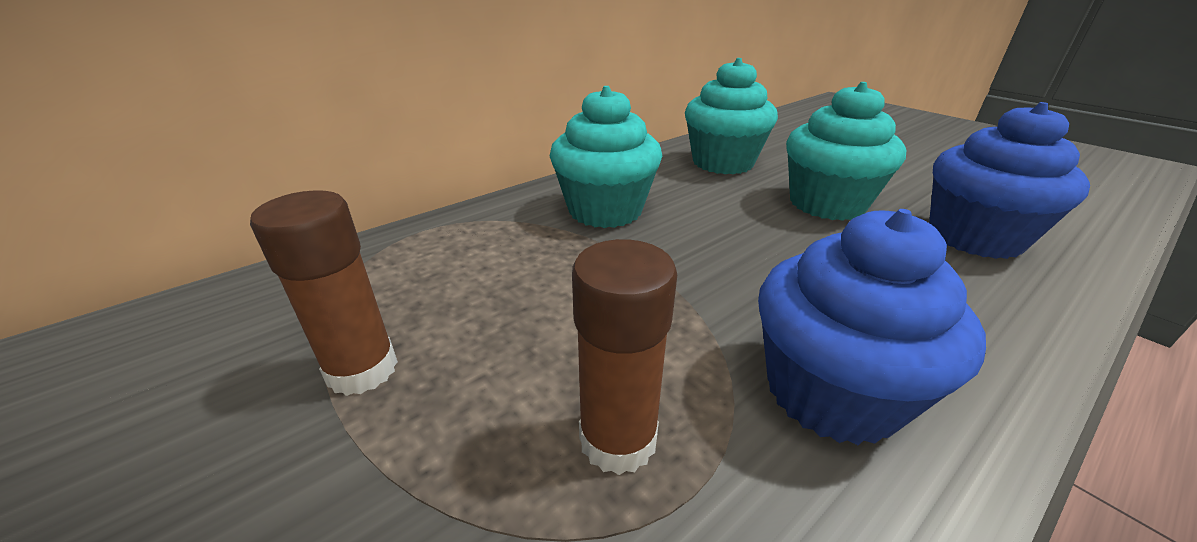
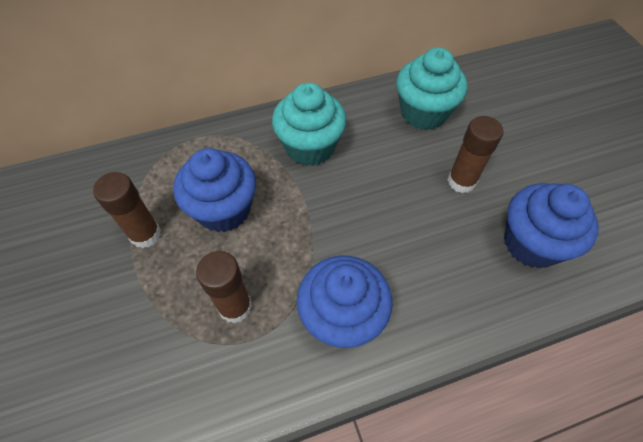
camera: 20 degrees right, 25 degrees up
turquoise cupcake [786,82,906,221] -> brown glue stick [447,116,503,193]
none -> blue cupcake [173,148,256,232]

